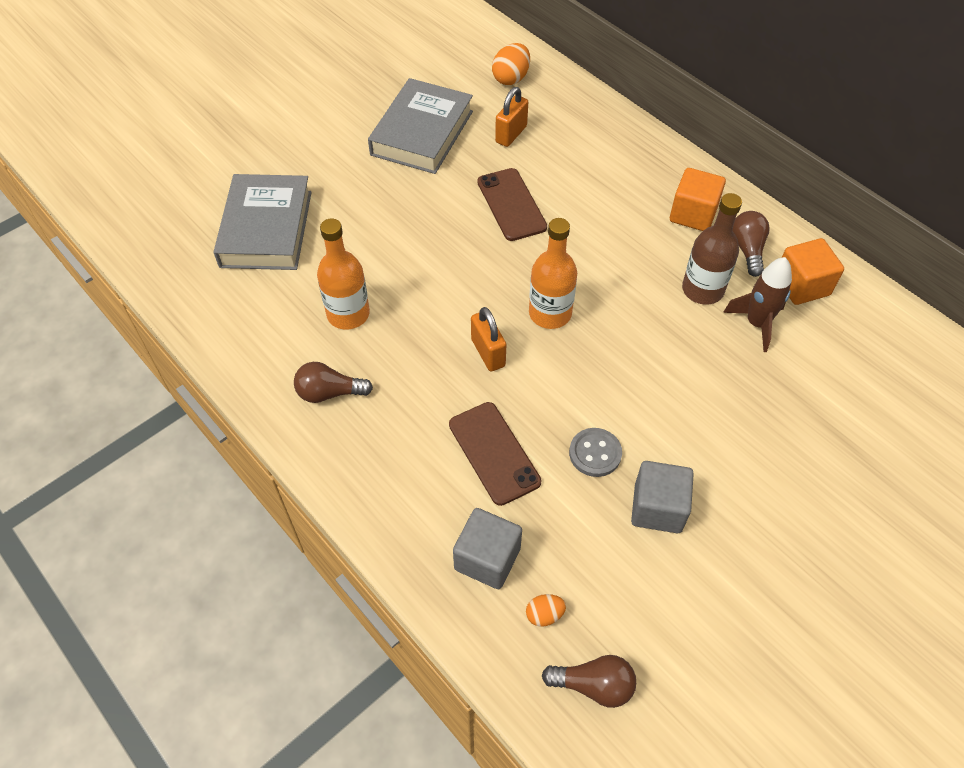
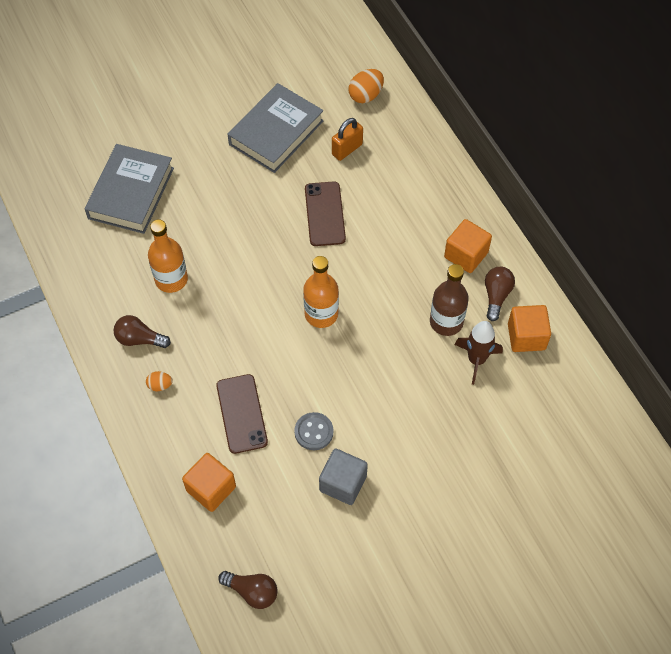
camera: 15 degrees right, 5 degrees up
grey cube [453,508,522,589] -> orange cube [182,453,236,512]
orange padlock [471,307,506,371] -> none
orange egg [526,594,566,627] -> orange egg moved to [146,371,173,391]

